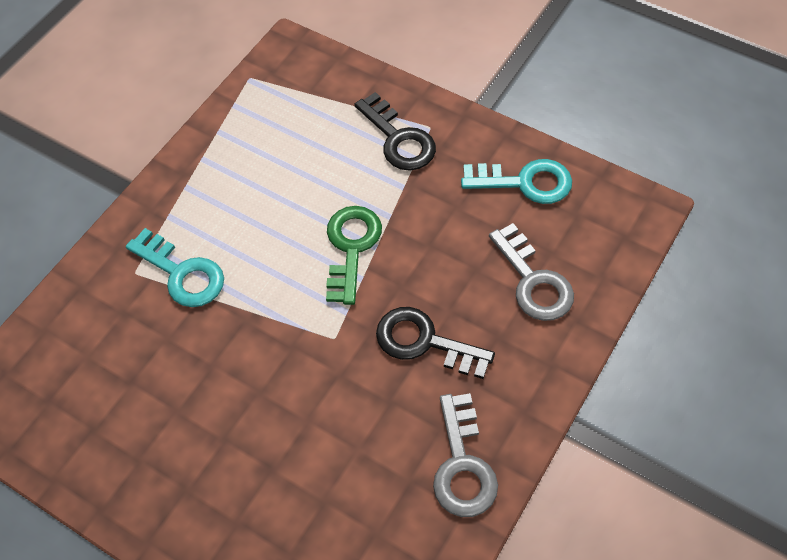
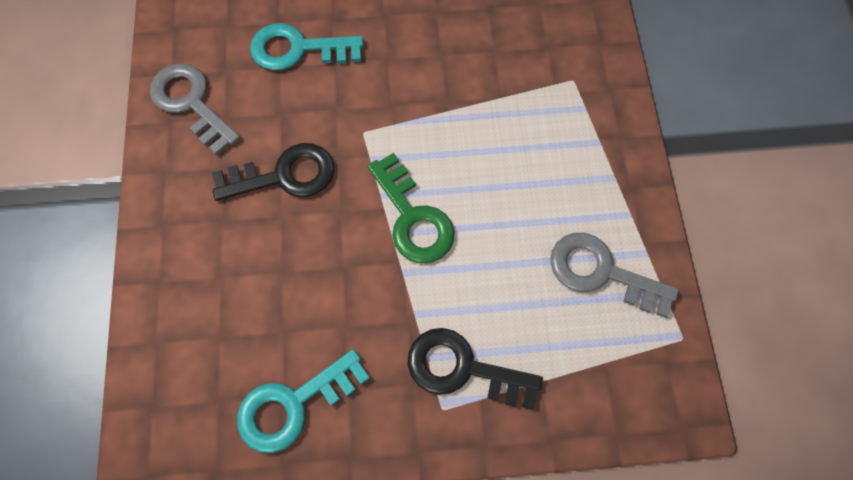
camera: 140 degrees right, 10 degrees up
turquoise key [126,228,224,307] -> turquoise key moved to [250,23,364,71]
grey key [489,223,574,321] -> grey key moved to [550,233,679,318]

